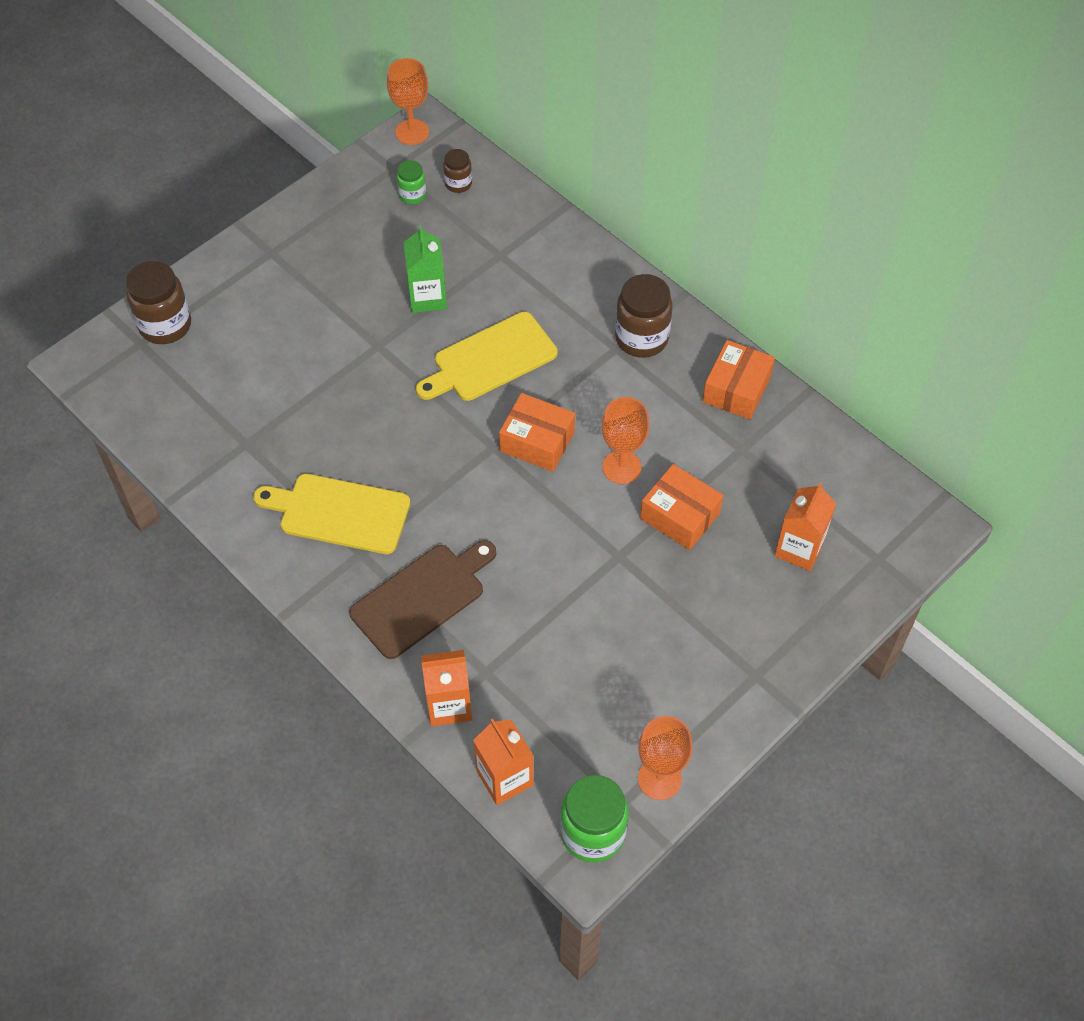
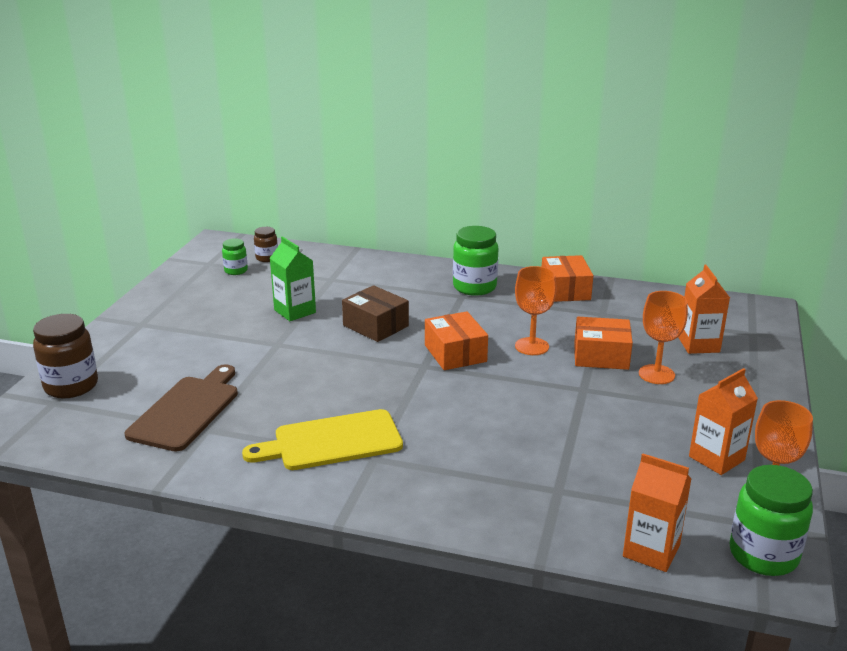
camera: 30 degrees left, 30 degrees down
brown cutting board [349,540,496,659] -> brown cutting board moved to [125,364,238,452]
orange goblet [387,58,429,145] -> orange goblet moved to [639,291,688,384]
yellow cutting board [416,312,558,401] -> brown box [342,285,409,342]
orange carton [421,650,472,726] -> orange carton moved to [689,368,758,475]
orange box [499,393,575,472] -> orange box turned 75 degrees clockwise [425,311,488,370]
brown jar [615,274,673,358] -> green jar [453,226,498,296]

